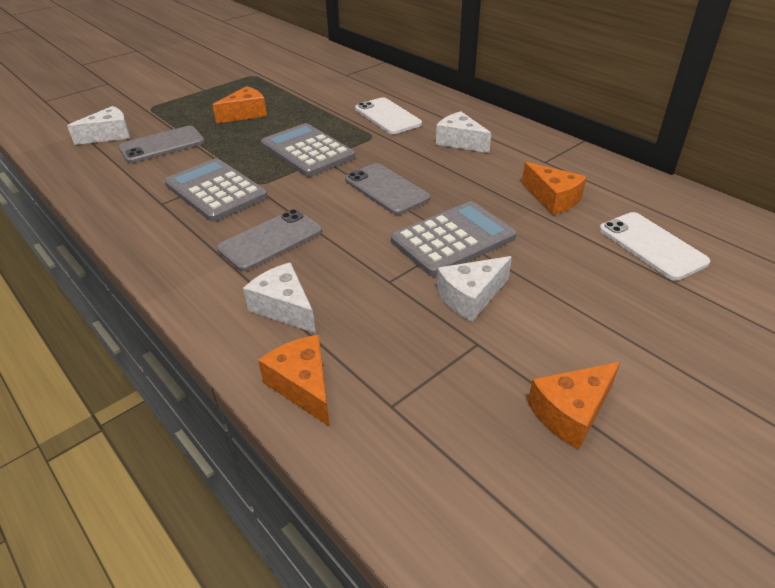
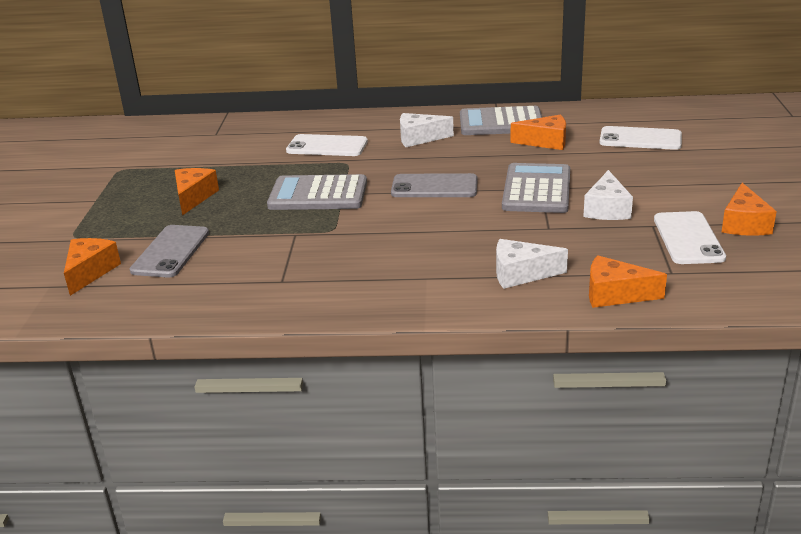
camera: 45 degrees left, 10 degrees down
white cheese [67,106,130,145] -> orange cheese [64,238,121,296]
grey calculator [164,158,267,222] -> grey calculator moved to [460,106,542,135]
grey phone [217,209,322,271] -> none
none -> white phone [654,211,726,264]

